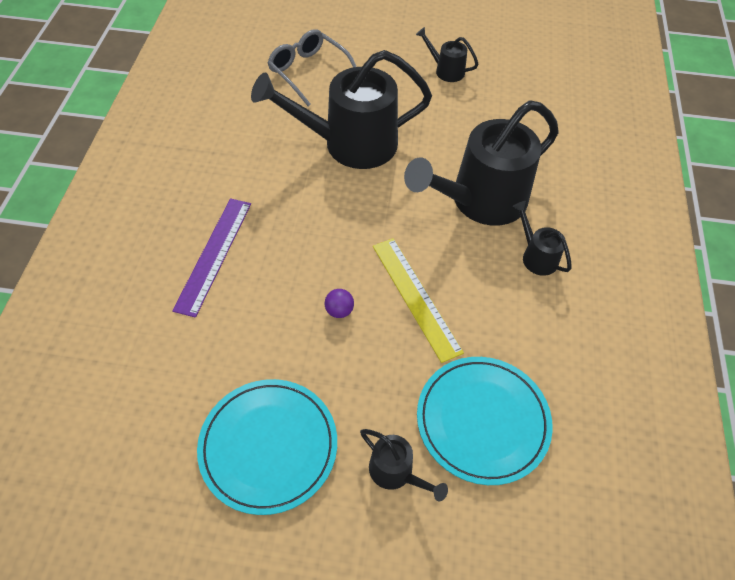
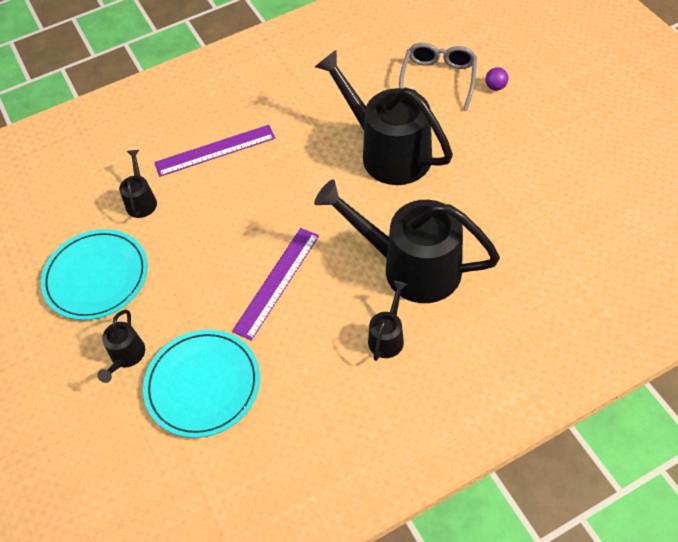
camera: 60 degrees right, 0 degrees up
purple ball [325,289,354,318] -> purple ball moved to [485,67,508,91]
yellow ruler [373,238,464,363] -> purple ruler [232,228,319,341]
black watering can [416,27,478,82] -> black watering can moved to [119,150,157,218]

